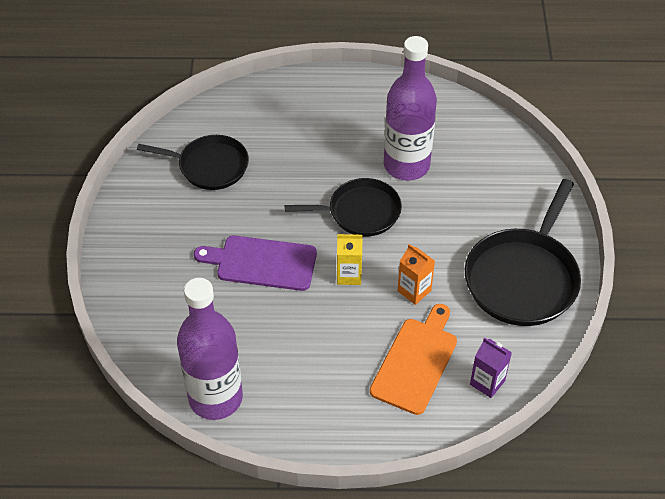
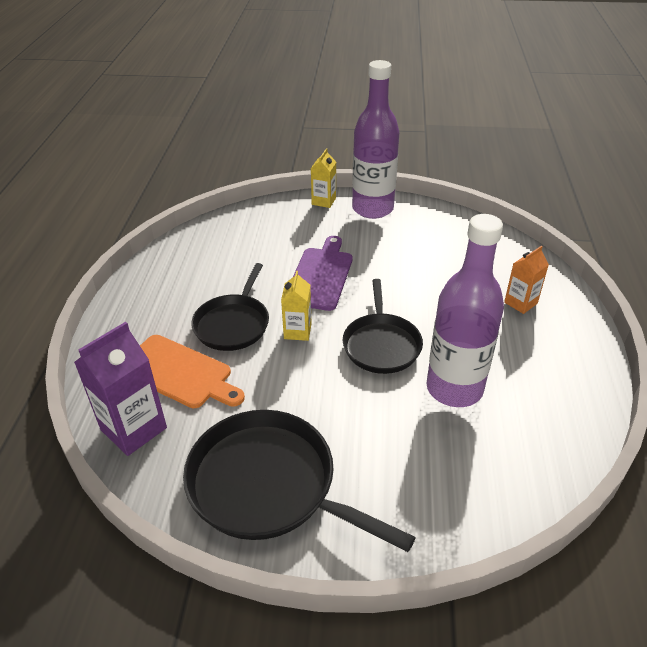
camera: 95 degrees right, 10 degrees down
black pan [137,135,249,190] -> black pan moved to [191,263,269,351]
purple bottle [177,278,243,420] -> purple bottle moved to [352,60,400,219]
orange carton [398,244,435,305] -> orange carton moved to [504,246,549,314]
purple carton [470,338,512,398] -> purple carton [74,322,167,456], size x1.65
none -> yellow carton [311,148,336,208]

